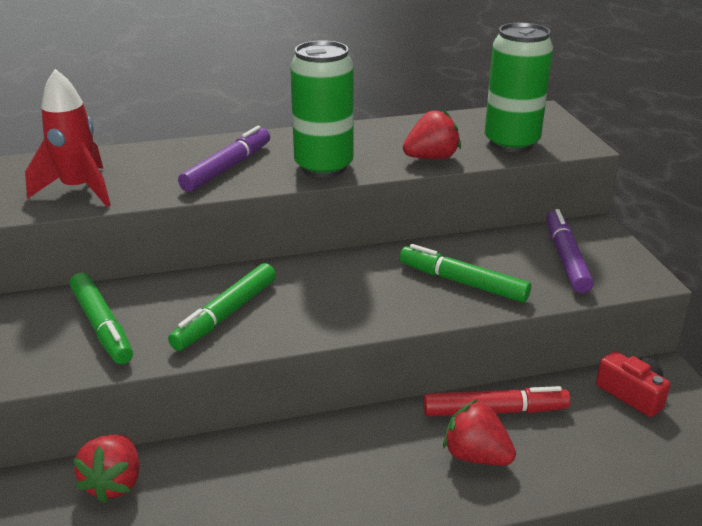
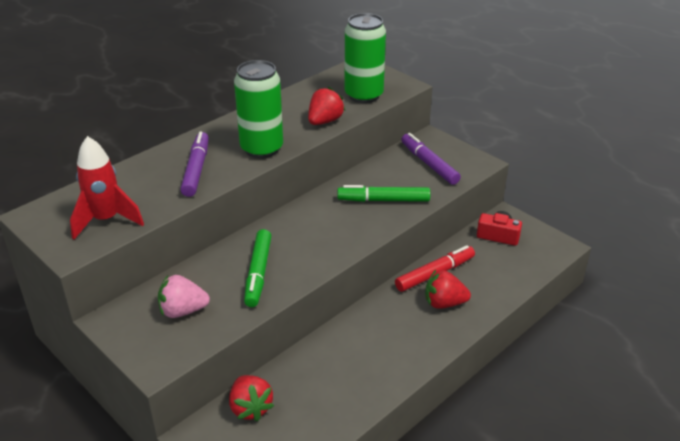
camera: 30 degrees left, 5 degrees up
green marker [70,273,133,364] -> pink strawberry [158,275,210,318]

